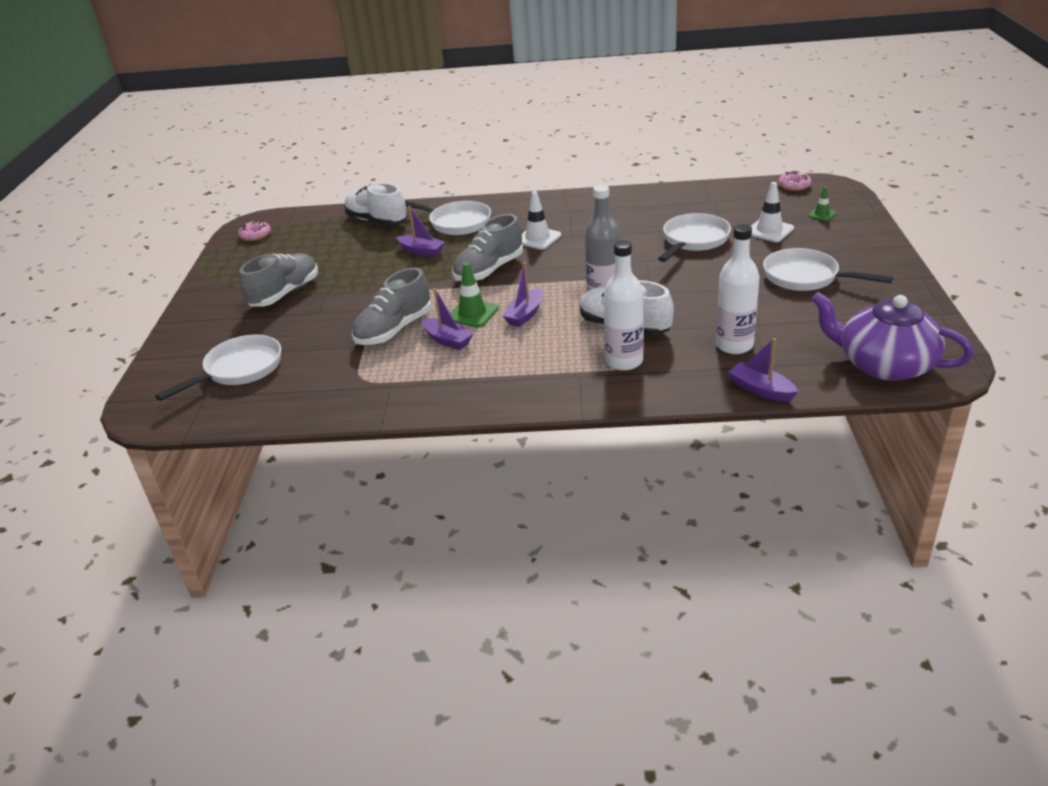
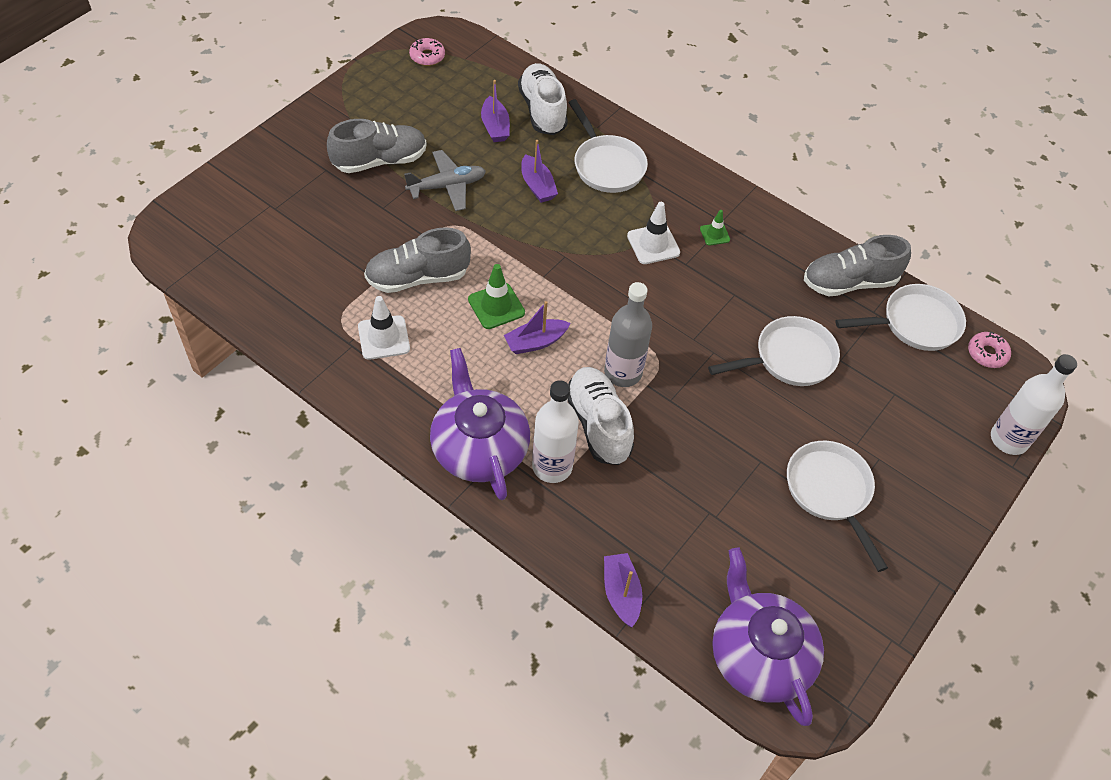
camera: 30 degrees right, 20 degrees up
white pan [155,335,281,401] -> white pan moved to [835,284,966,351]
purple boat [422,288,474,350] -> purple boat moved to [481,80,510,142]
grey shoe [452,214,523,281] -> grey shoe moved to [804,235,911,297]
white bottle [716,224,760,354] -> white bottle moved to [991,354,1077,455]
white traffic cone [751,182,794,242] -> white traffic cone moved to [358,296,410,360]
green traffic cone [808,187,836,221] -> green traffic cone moved to [700,210,730,245]
none -> grey plane [404,150,486,211]
none -> purple teapot [430,348,530,500]

